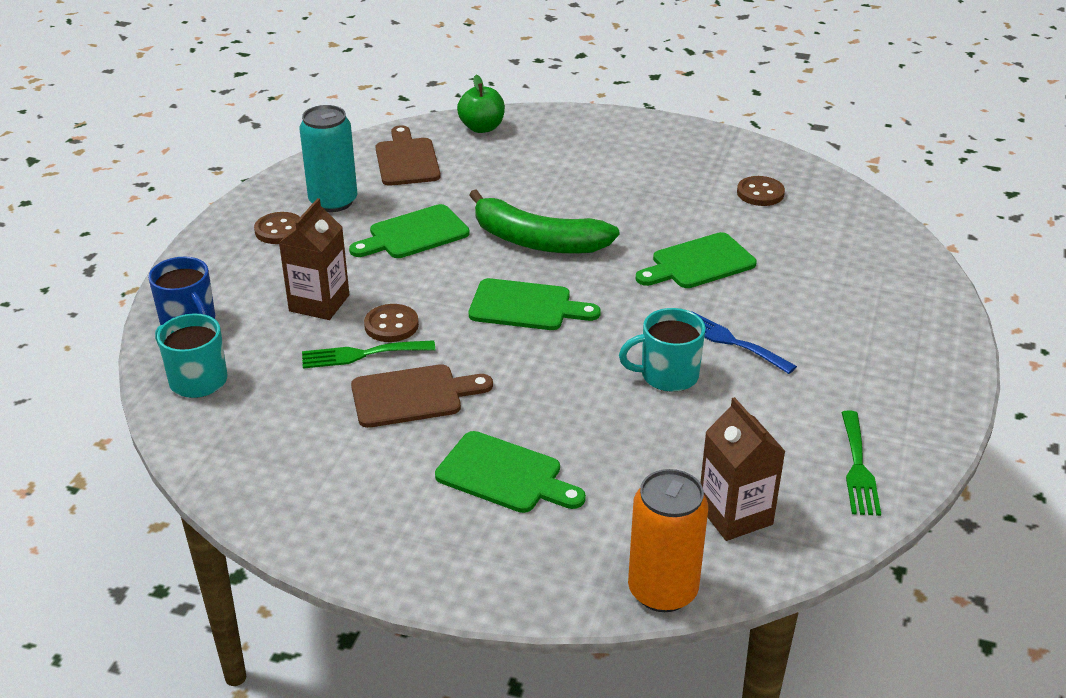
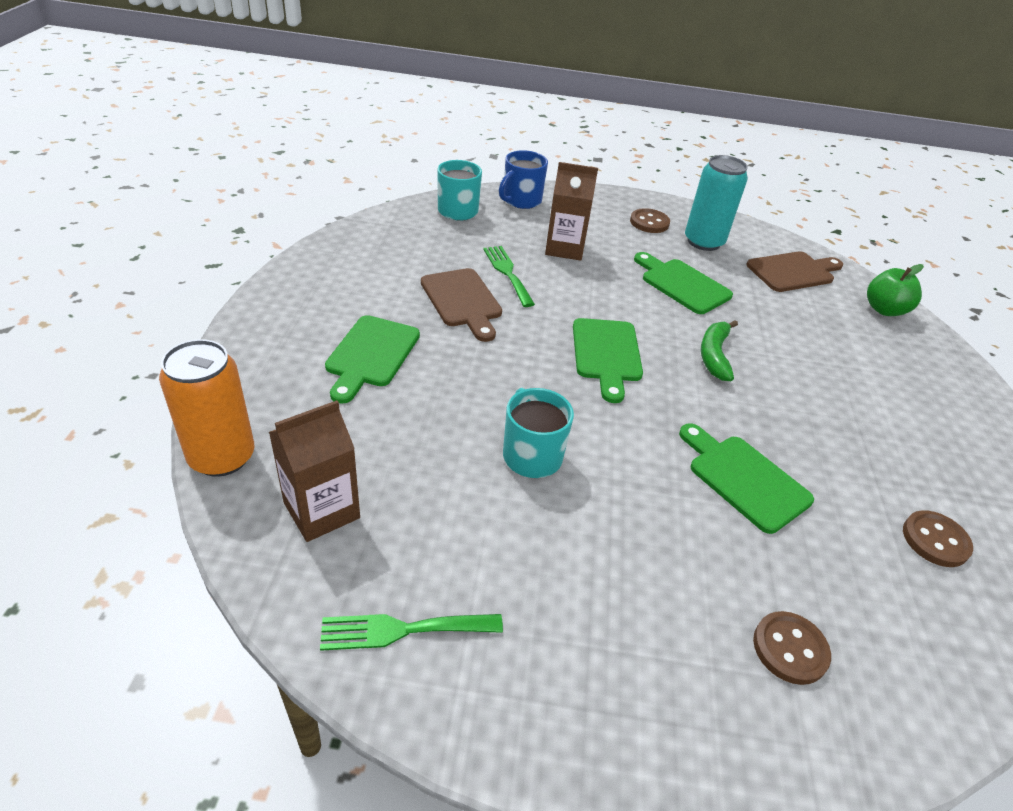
camera: 75 degrees right, 5 degrees up
brown button [364,304,419,342] -> brown button moved to [753,611,831,685]
green banana [469,189,619,254] -> green banana [701,320,738,381], size x0.58
blue fork [691,311,797,374] -> none

